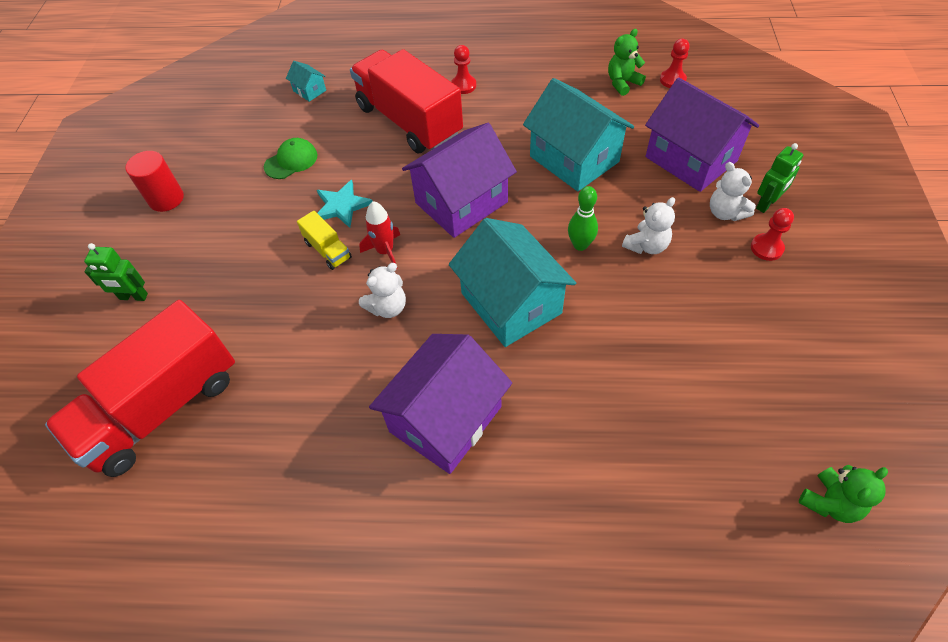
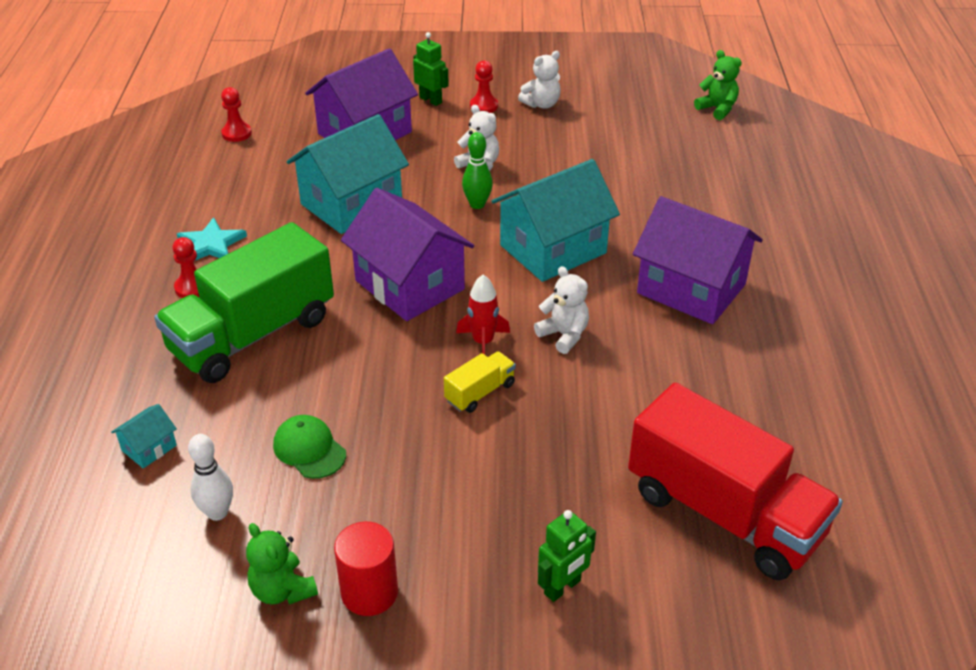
camera: 95 degrees left, 15 degrees down
green robot [84,243,148,301] -> green robot turned 45 degrees clockwise [538,510,596,602]
turquoise star [317,180,373,228] -> turquoise star moved to [177,217,247,261]
red truck [350,49,463,153] -> green truck [154,222,334,383]
green teddy bear [608,29,646,96] -> green teddy bear moved to [246,523,318,605]
white teddy bear [710,162,756,221] -> white teddy bear moved to [518,51,561,109]
none -> white bowling pin [188,434,233,521]

